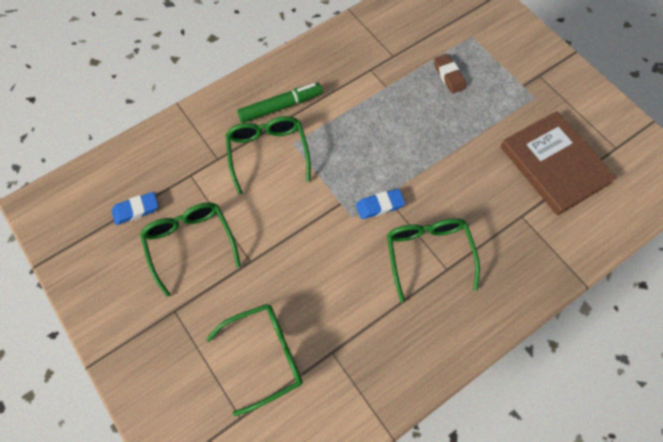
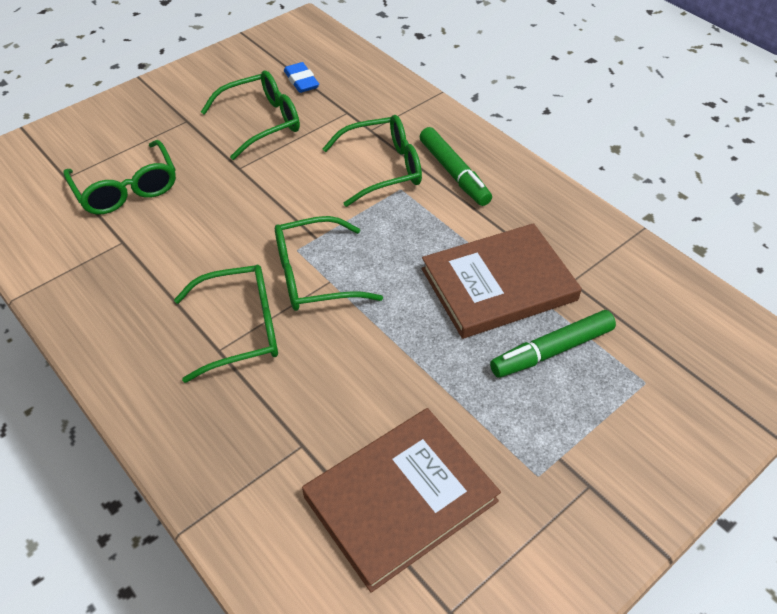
camera: 85 degrees right, 15 degrees down
blue eraser [356,189,405,219] -> green glasses [275,216,383,311]
brown eraser [434,54,466,94] -> green marker [490,310,616,378]
none -> brown book [421,223,582,339]

